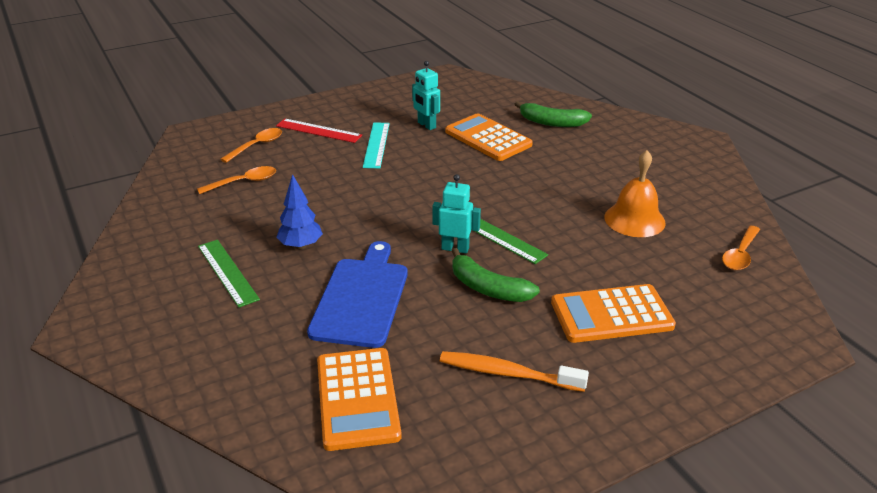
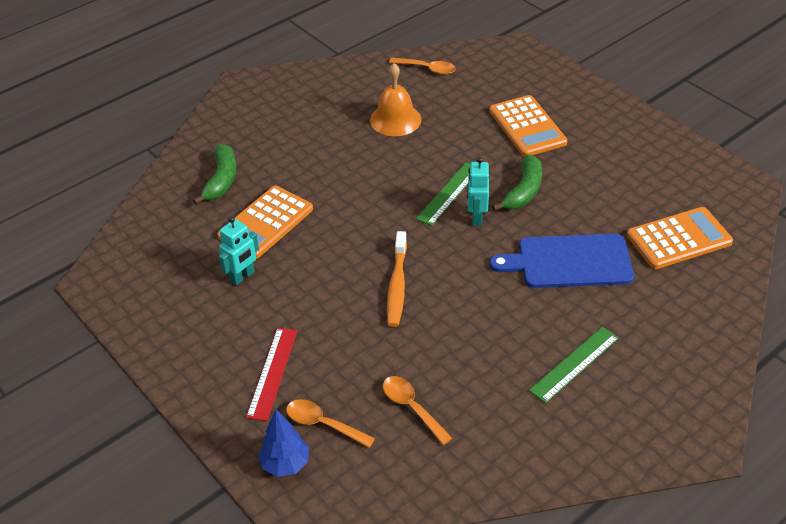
camera: 100 degrees left, 10 degrees up
blue tree [276,174,323,249] -> blue tree moved to [258,409,309,477]
turquoise ruler [363,122,390,168] -> none
orange toothbrush [440,351,589,392] -> orange toothbrush moved to [387,231,407,327]

